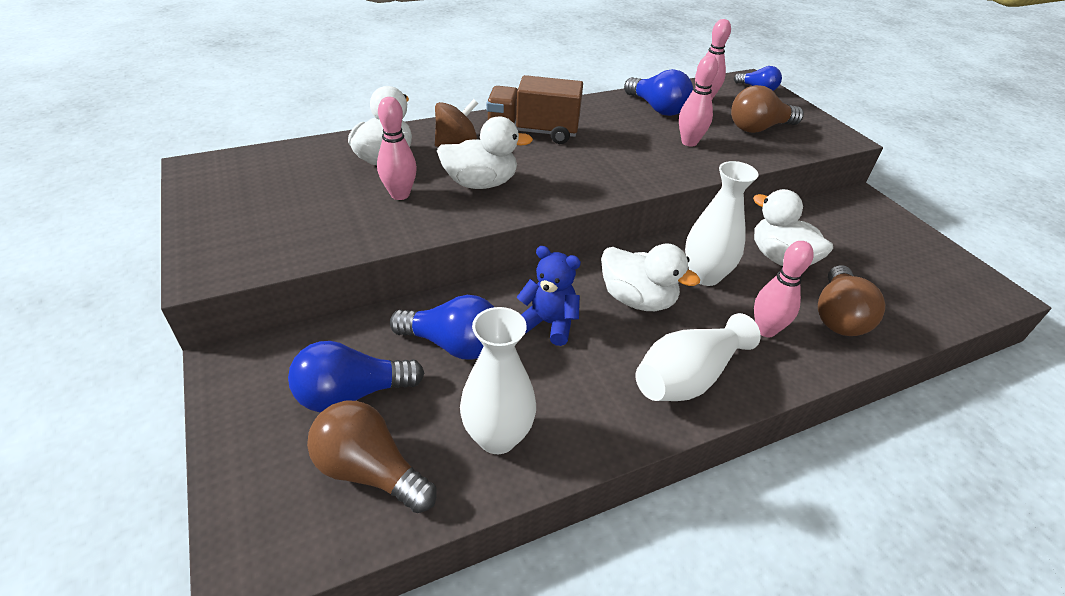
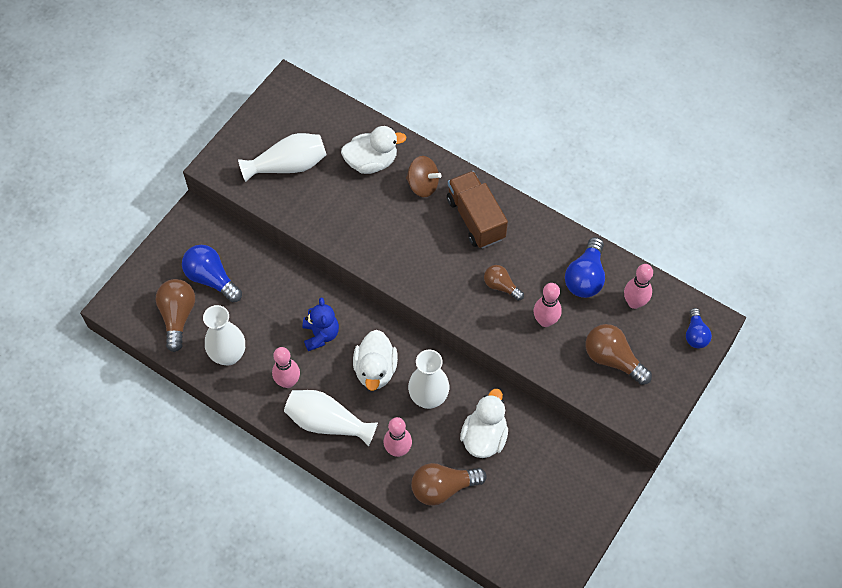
camera: 60 degrees right, 20 degrees up
pink bowling pin [377,97,417,200] -> pink bowling pin moved to [272,347,300,388]
blue light bulb [390,295,494,360] -> none
white duck [437,116,533,189] -> none
none -> white vase [238,133,327,182]
none -> brown light bulb [484,265,524,301]

